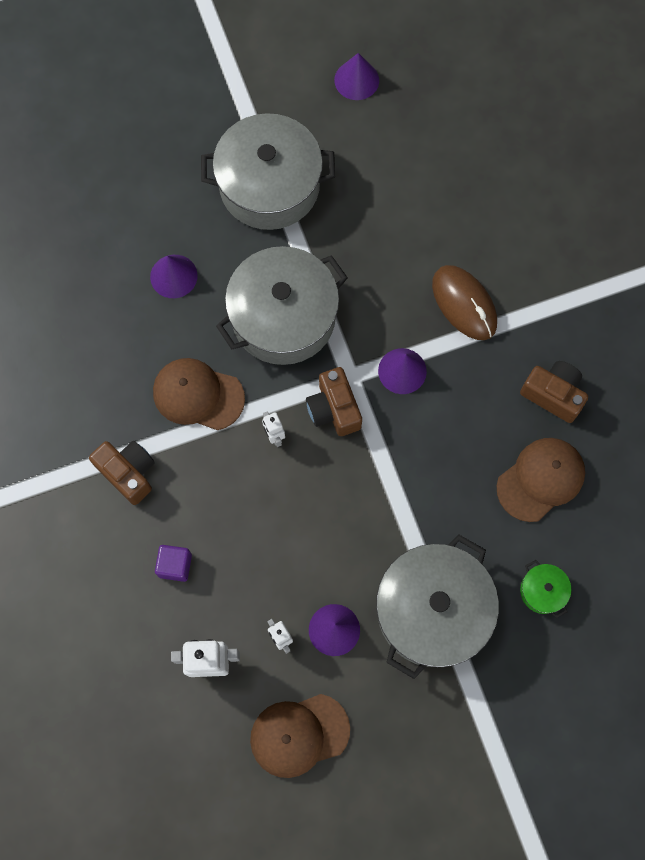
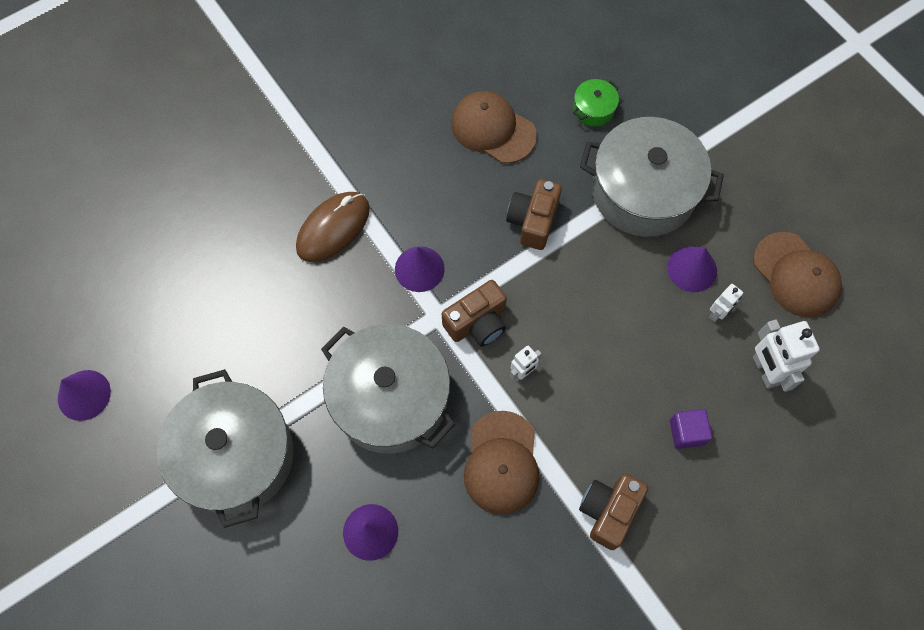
camera: 105 degrees left, 5 degrees down
brown camera [520,361,588,423] -> brown camera moved to [506,179,562,250]

